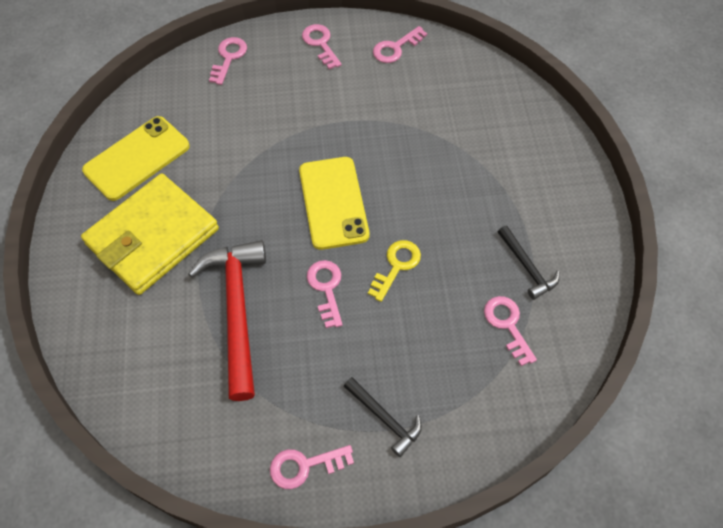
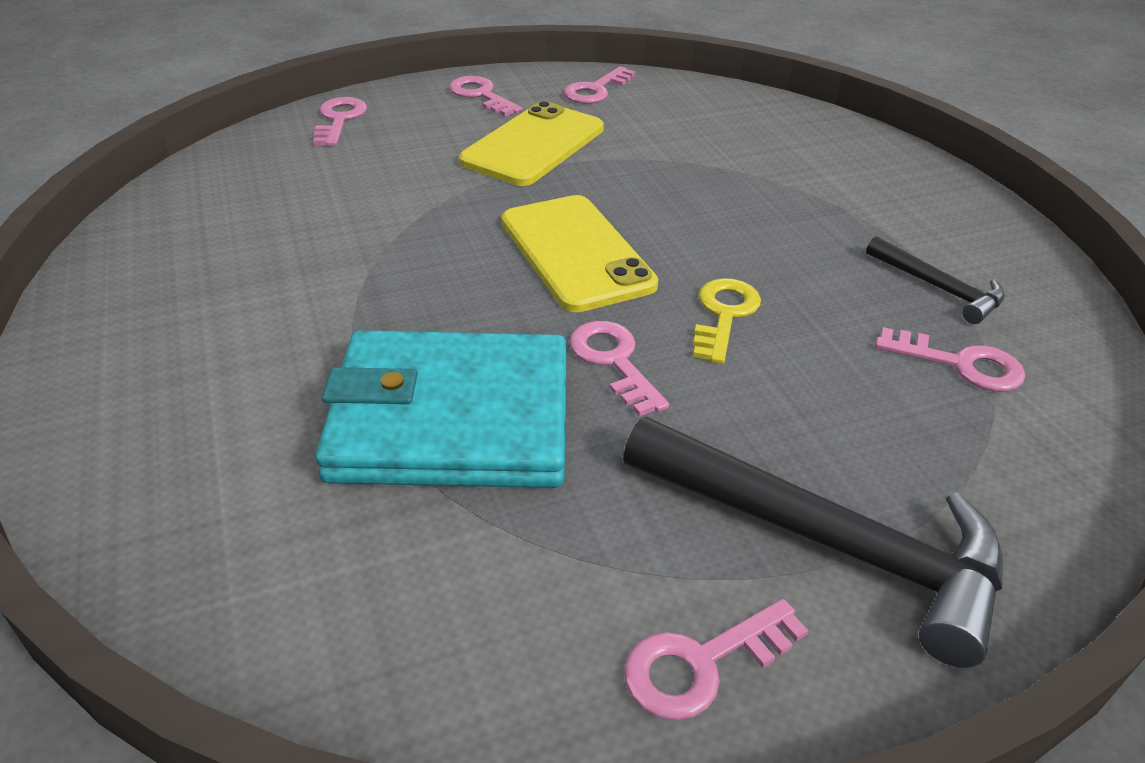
camera: 15 degrees left, 20 degrees down
yellow wallet [81,174,219,295] -> none
yellow phone [82,116,190,201] -> yellow phone moved to [459,101,604,186]
red hammer [188,240,266,401] -> turquoise wallet [315,330,567,488]
black hammer [344,377,422,457] -> black hammer [623,417,1003,668], size x1.95
pink key [484,296,537,366] -> pink key turned 150 degrees clockwise [875,327,1025,392]

